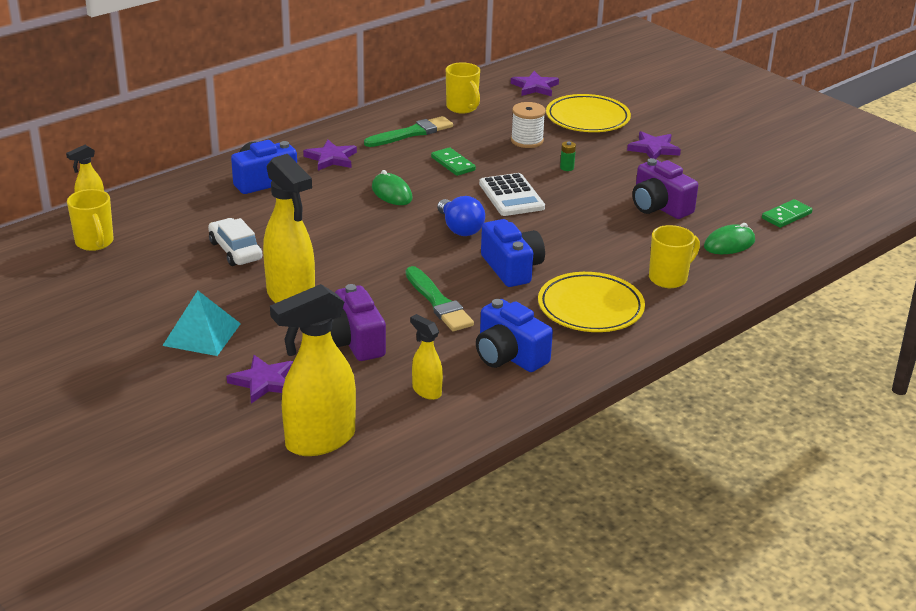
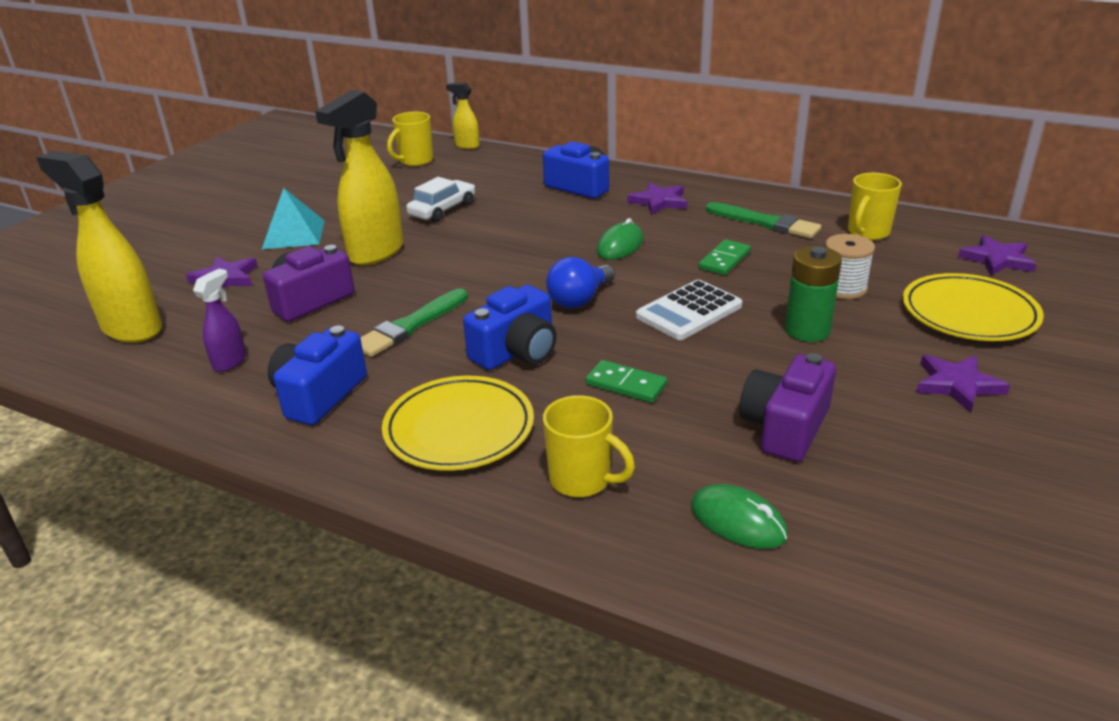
camera: 70 degrees right, 0 degrees up
yellow spray bottle [410,314,443,400] -> purple spray bottle [193,269,246,372]
green battery [560,141,576,171] -> green battery [785,246,842,342], size x2.17
green domino [762,199,813,228] -> green domino moved to [586,360,667,403]

